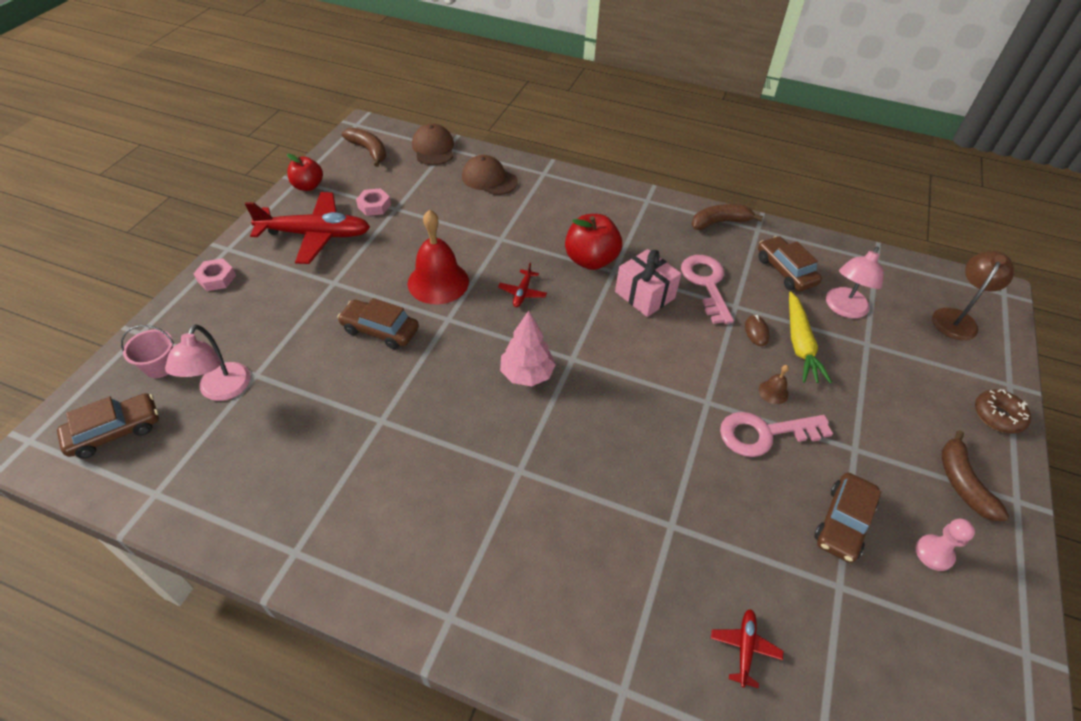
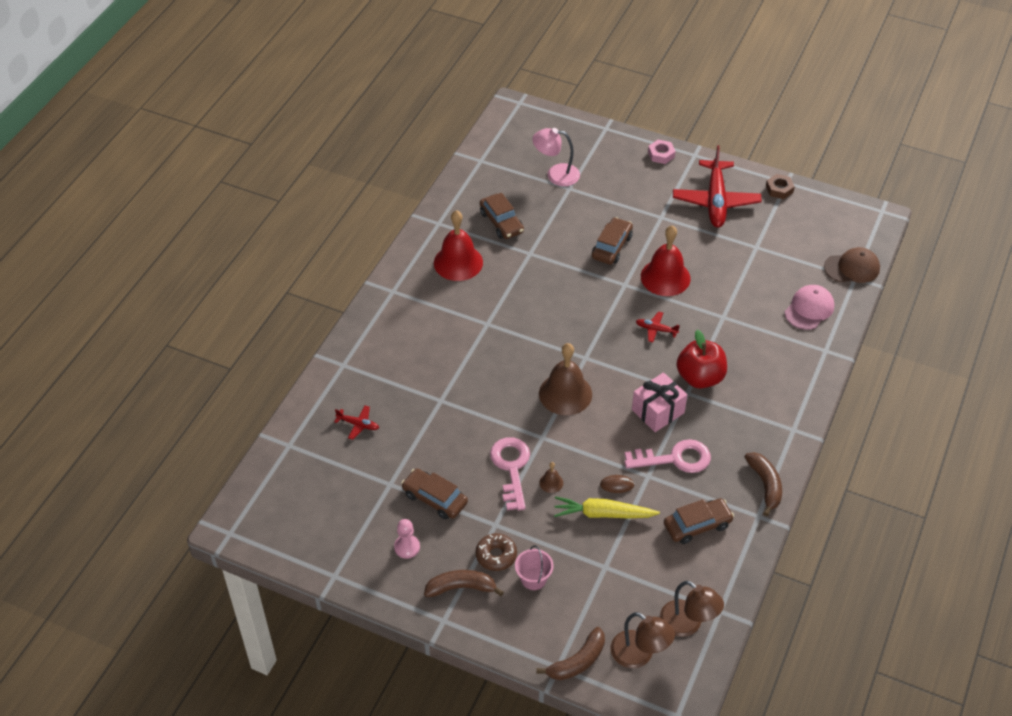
camera: 95 degrees right, 0 degrees up
brown car [57,393,159,459] -> brown car moved to [480,193,524,239]
pink bucket [121,325,174,378] -> pink bucket moved to [515,545,554,590]
red apple [287,154,323,191] -> brown nut [766,174,795,199]
brown banana [342,127,386,167] -> brown banana moved to [536,627,605,680]
pink nut [356,188,391,216] -> none
brown cap [462,155,518,195] -> pink cap [785,285,834,330]
pink tree [500,311,556,386] -> none
pink lamp [826,247,884,318] -> none
brown donut [975,389,1031,434] -> brown donut moved to [476,533,517,571]
none -> red bell [434,210,483,281]
none -> brown bell [539,343,592,415]
none -> brown lamp [660,581,724,637]

